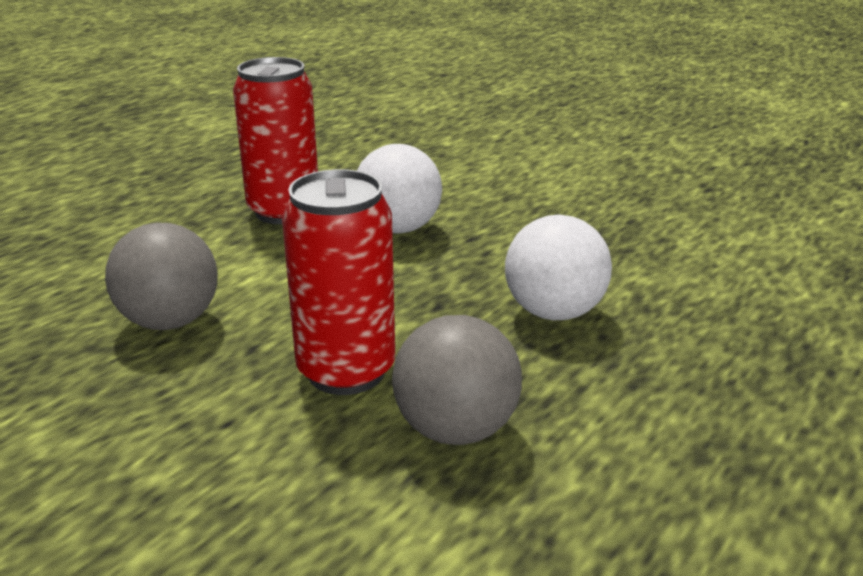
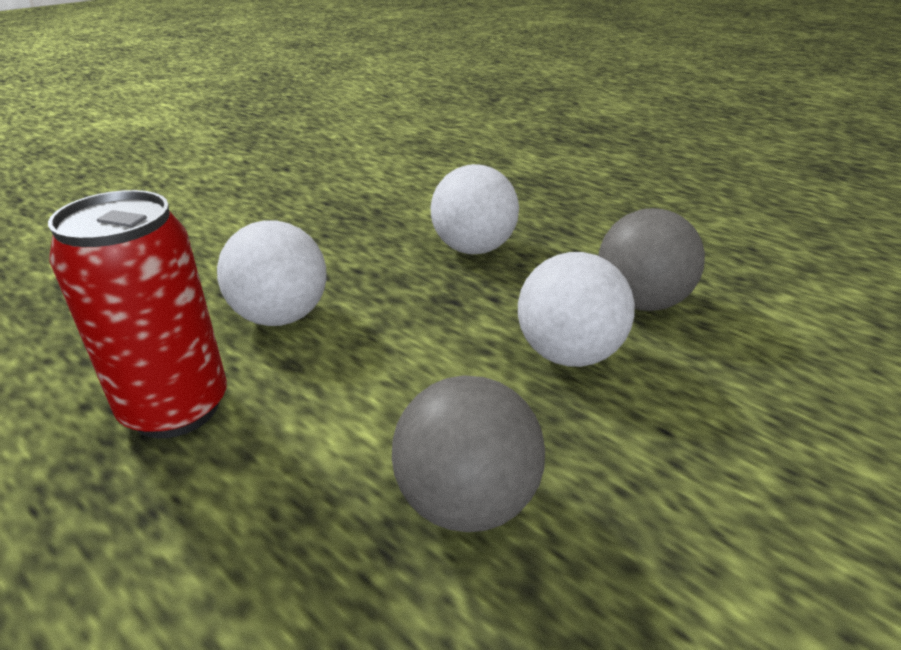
camera: 85 degrees left, 5 degrees up
red can [282,169,395,395] -> white ball [518,252,635,367]

